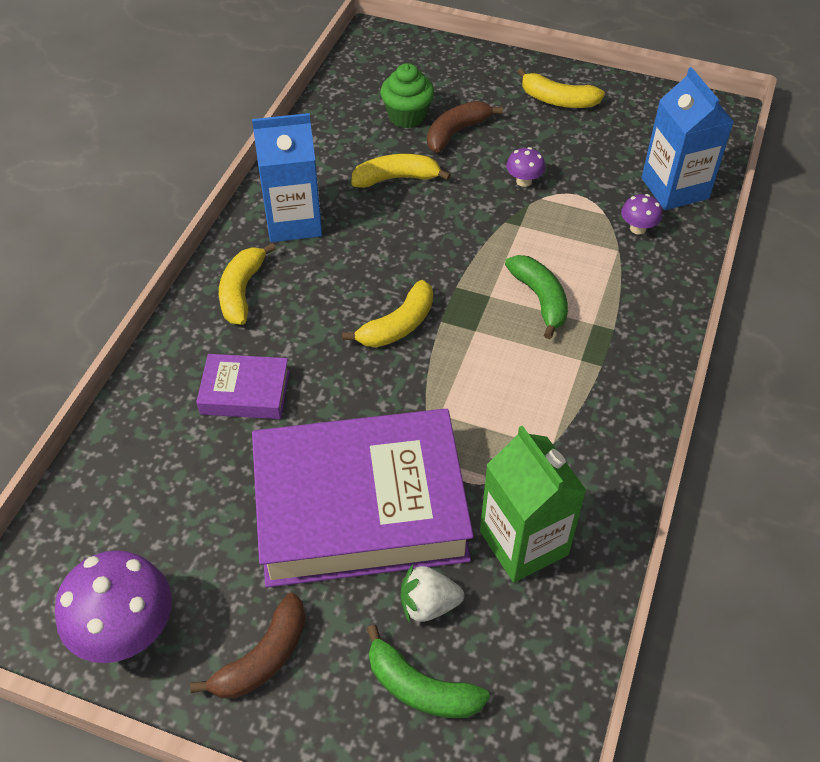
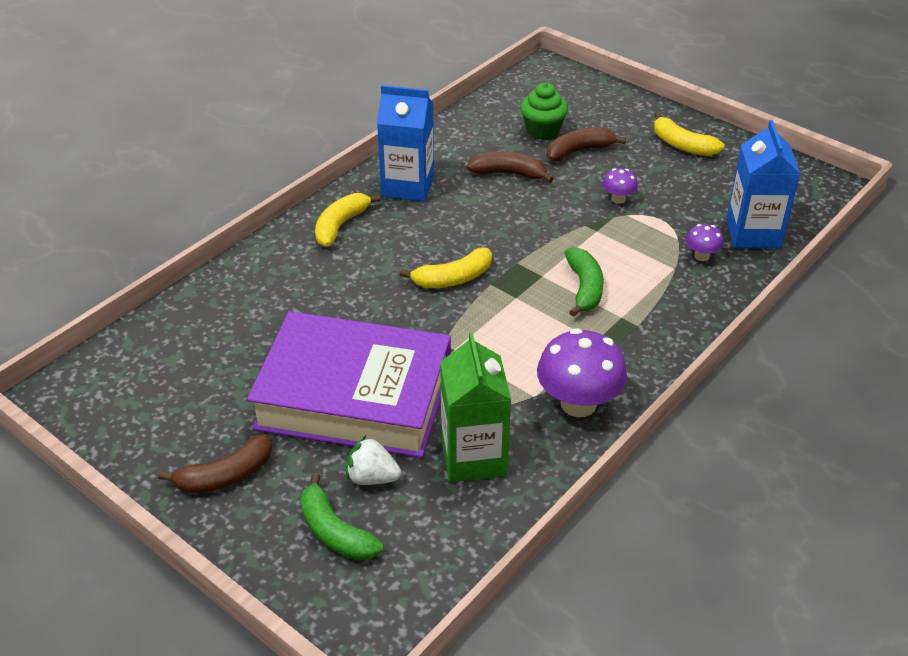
camera: 20 degrees right, 10 degrees down
purple mushroom [55,550,172,663] -> purple mushroom moved to [537,328,627,417]
purple book [196,354,290,419] -> none
yellow banana [352,154,451,188] -> brown banana [467,152,554,183]

